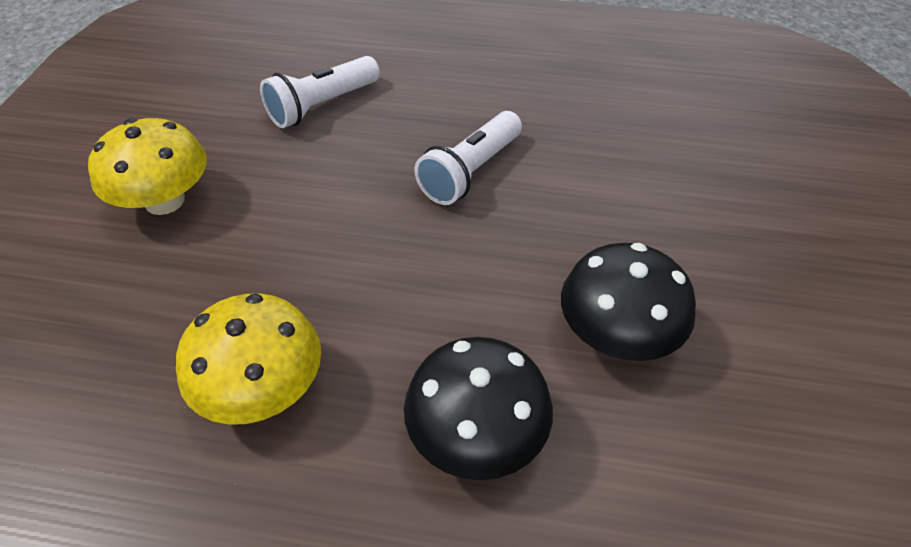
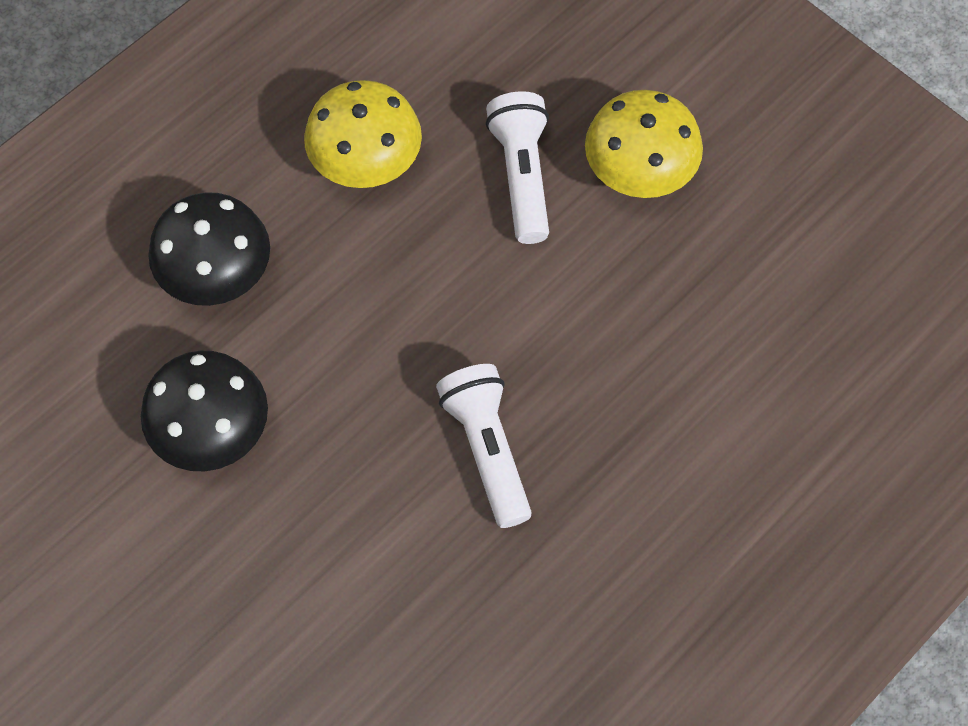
camera: 125 degrees right, 15 degrees up
white flashlight [260,56,380,128] -> white flashlight moved to [486,91,549,244]

